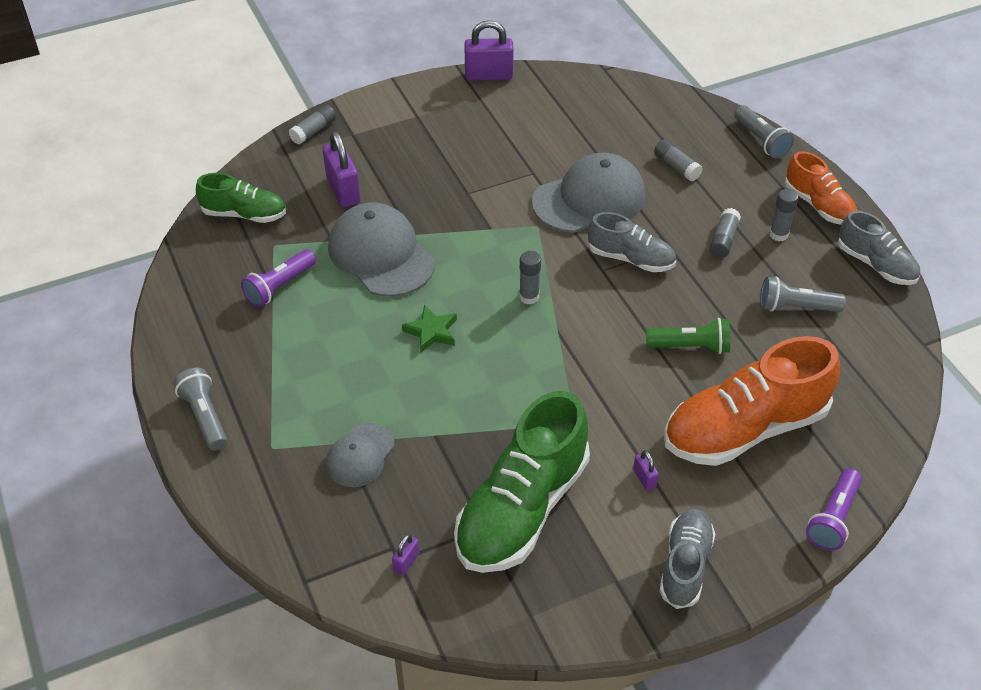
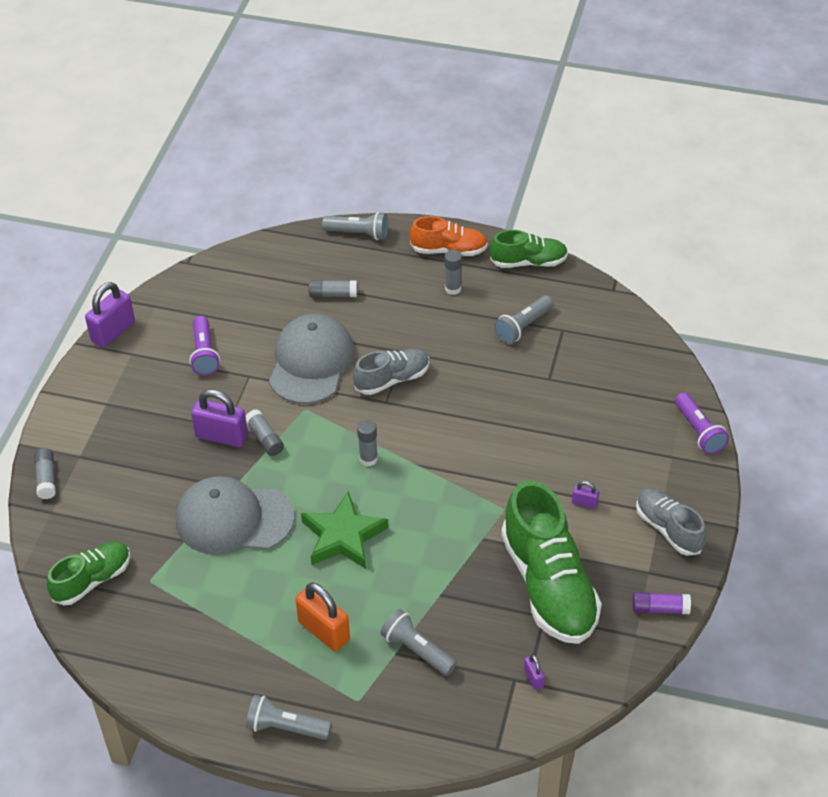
camera: 50 degrees left, 0 degrees up
purple flashlight [241,250,316,307] -> purple flashlight moved to [189,316,220,376]
purple padlock [323,131,361,207] -> purple padlock moved to [191,389,248,447]
grey cap [326,423,395,487] -> grey flashlight [380,609,457,676]
green star [402,305,457,353] -> green star [301,491,389,569], size x1.68
green flashlight [646,318,730,354] -> none
orange shoe [664,336,840,466] -> none
grey glue stick [709,208,741,258] -> grey glue stick moved to [246,409,284,456]
grey shoe [838,211,920,285] -> green shoe [490,230,568,268]
none -> orange padlock [295,583,350,651]
none -> purple glue stick [633,592,691,614]

